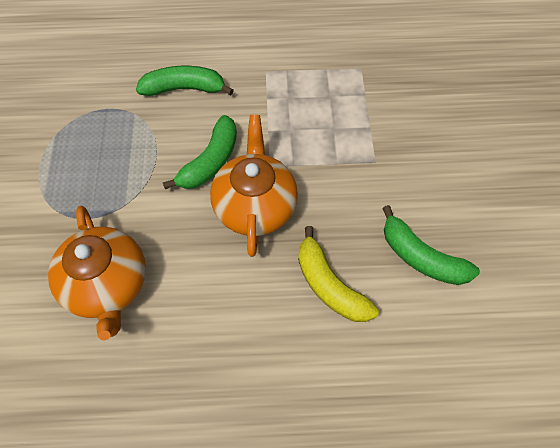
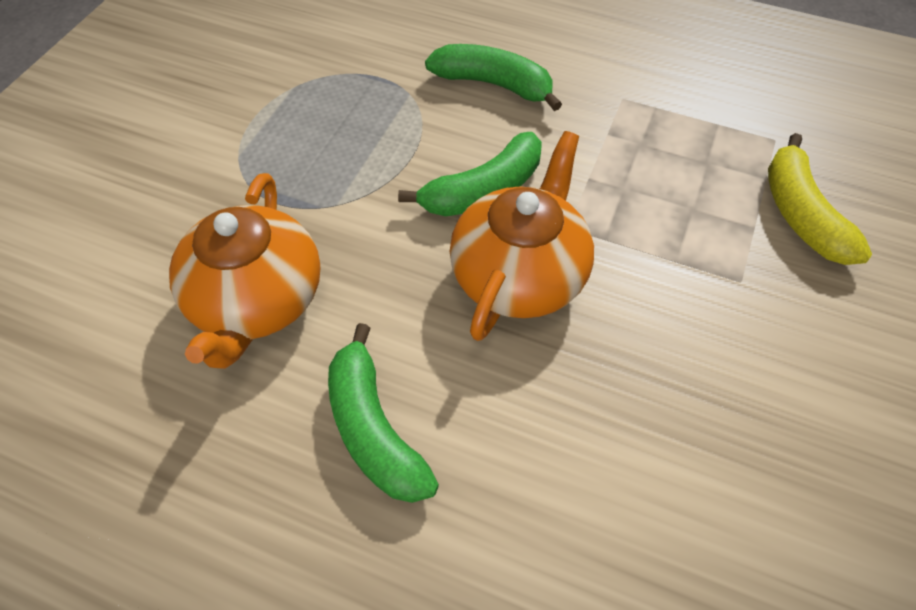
camera: 25 degrees right, 5 degrees down
yellow banana [298,226,379,322] -> yellow banana moved to [768,133,872,265]
green banana [382,205,480,285] -> green banana moved to [328,323,439,503]

